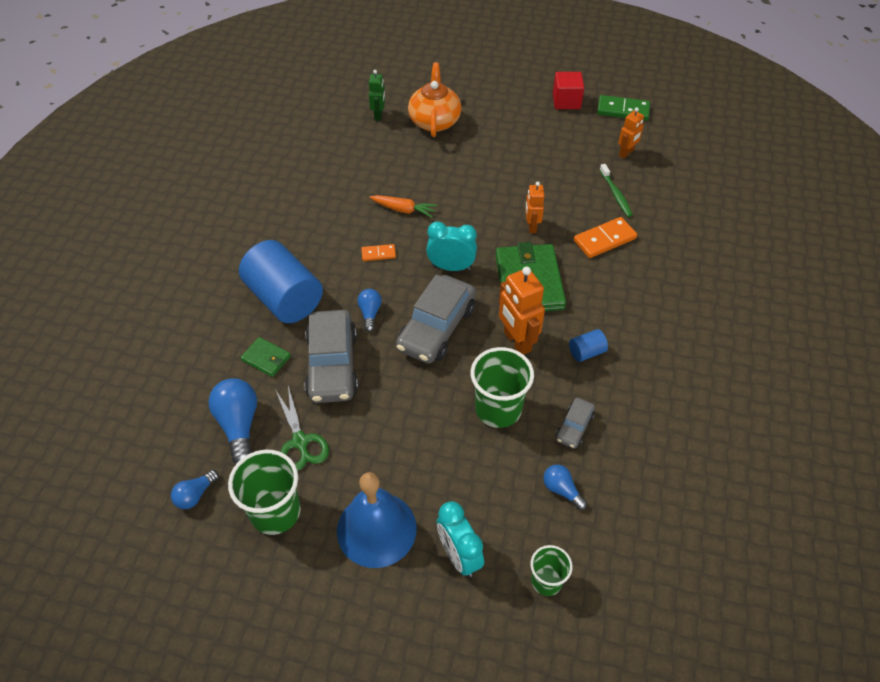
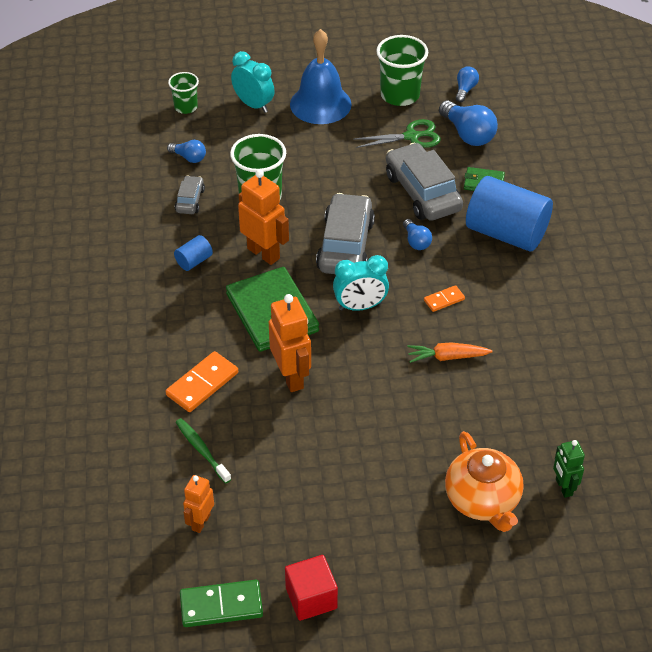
camera: 160 degrees right, 5 degrees down
green scissors [275,386,329,471] -> green scissors turned 120 degrees clockwise [354,119,441,148]
orange robot [525,182,545,233] -> orange robot [269,294,311,392], size x1.67

